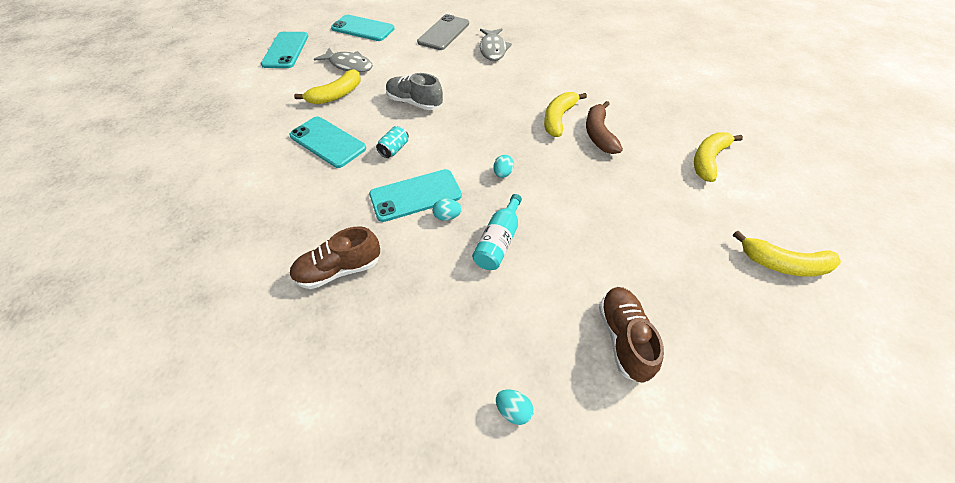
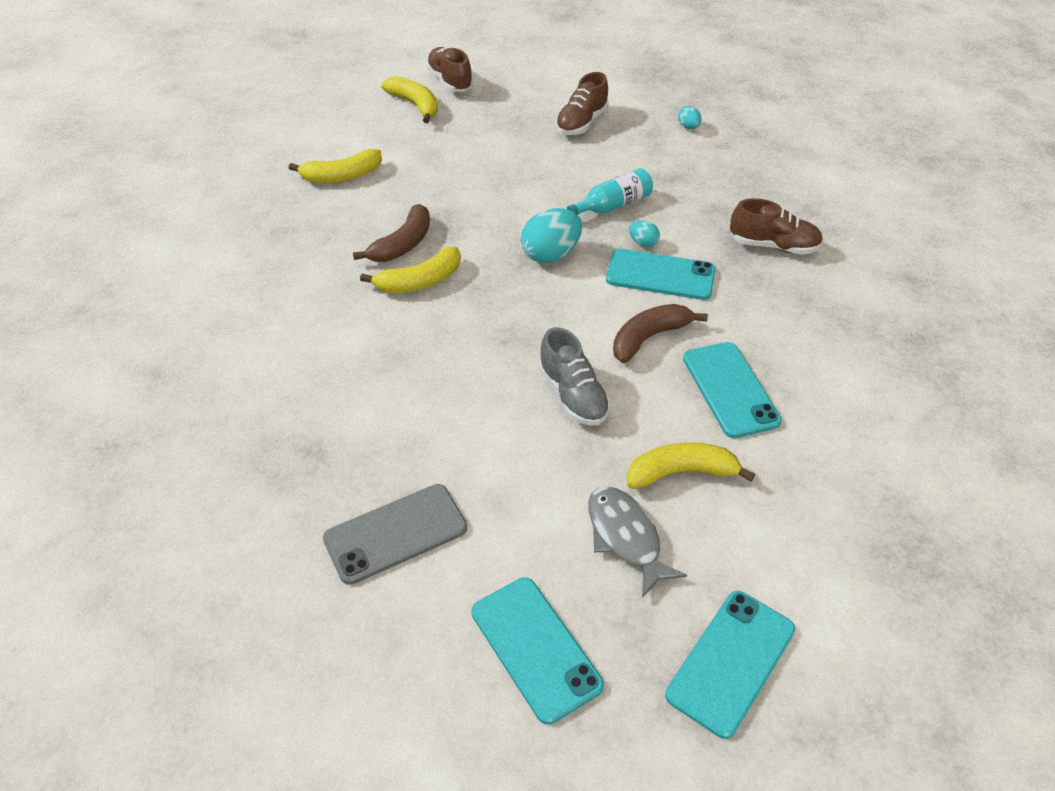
camera: 145 degrees left, 5 degrees down
turquoise can [376,126,409,158] -> brown banana [613,304,708,363]
grey fish [480,28,512,61] -> none
turquoise egg [493,155,514,178] -> turquoise egg [521,208,582,263], size x2.01
none -> brown shoe [426,47,473,92]

